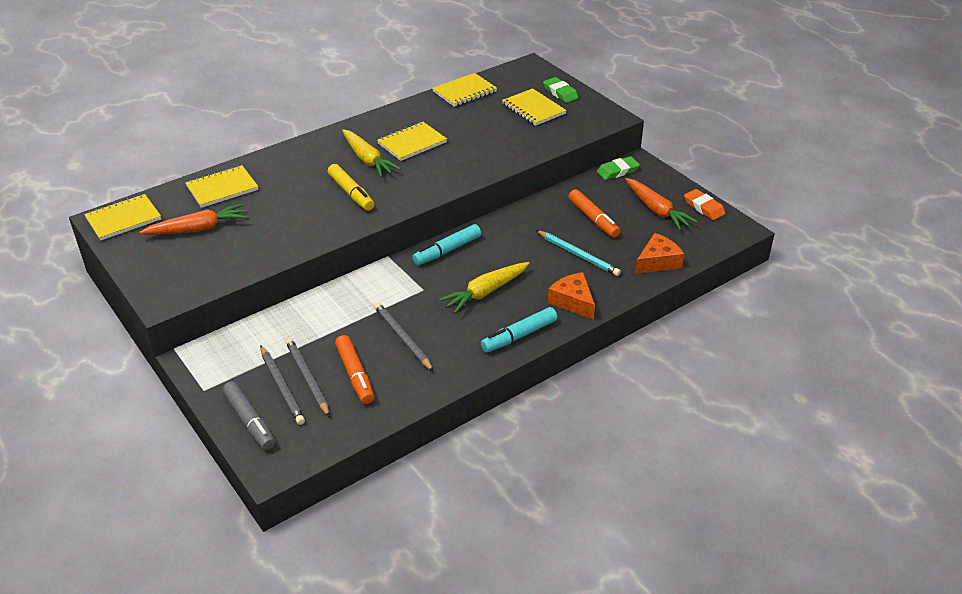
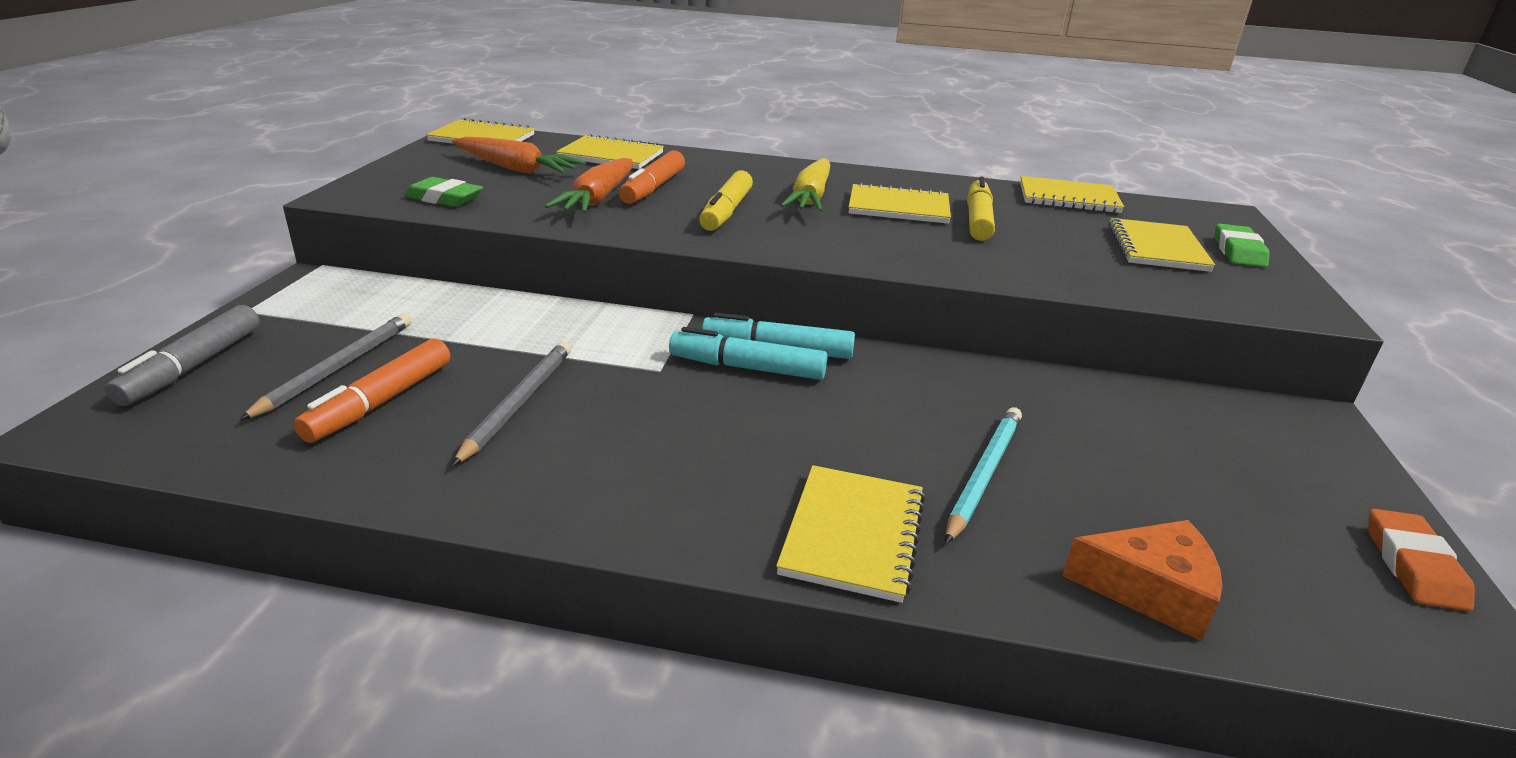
camera: 45 degrees right, 10 degrees down
grey pencil [261,346,305,425] -> none
yellow carrot [439,262,530,314] -> none
turquoise marker [481,307,557,353] -> turquoise marker moved to [669,327,828,380]
turquoise pencil [536,230,621,276] -> turquoise pencil turned 150 degrees counterclockwise [945,407,1022,544]
orange cheese [548,272,595,320] -> yellow notebook [776,465,925,603]
orange marker [568,189,620,238] -> orange marker moved to [619,150,685,204]
green eraser [597,156,640,180] -> green eraser moved to [404,177,483,207]
orange carrot [625,178,698,230] -> orange carrot moved to [545,158,633,213]
none -> yellow marker [967,177,995,241]

